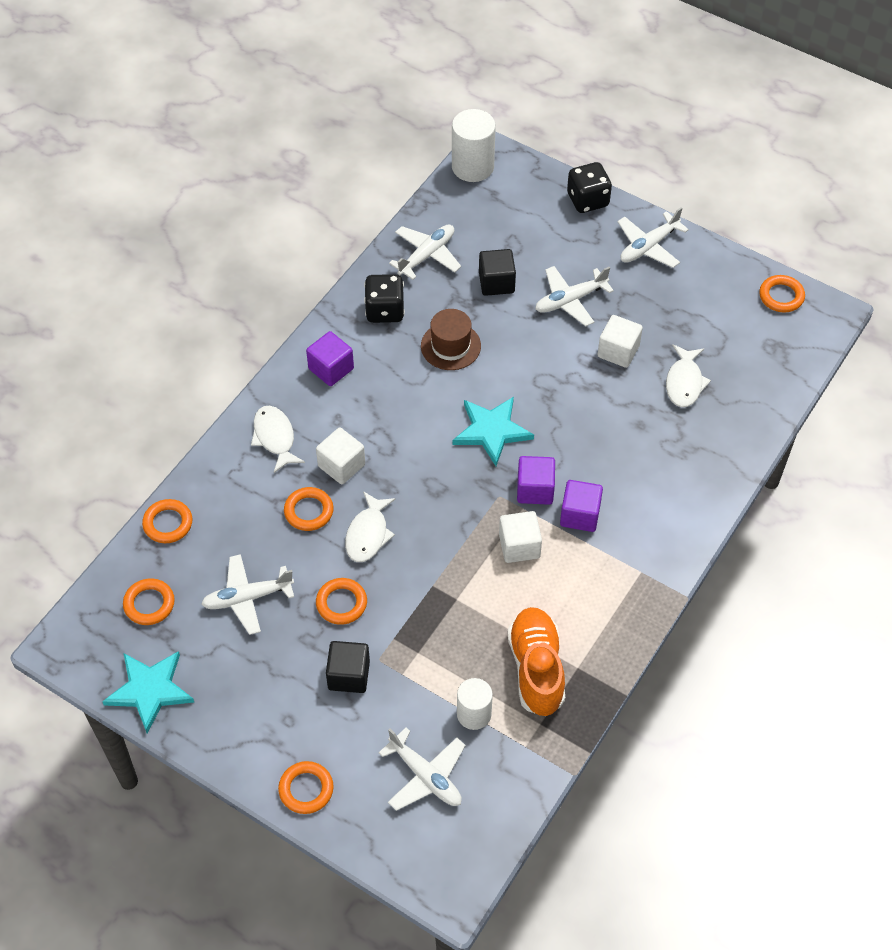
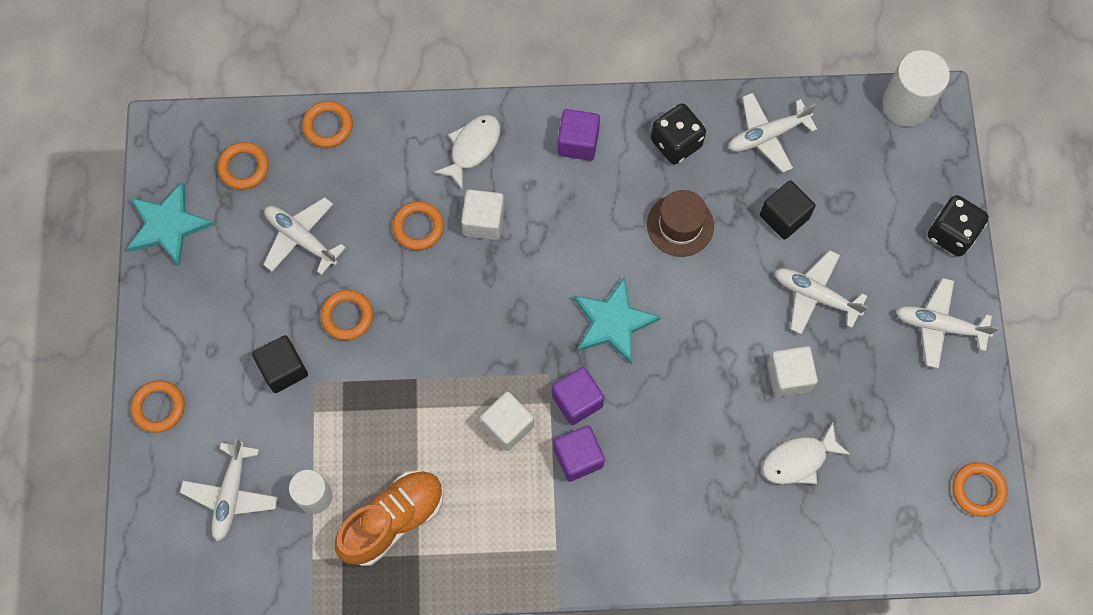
camera: 55 degrees right, 15 degrees up
white fish [345,491,396,562] -> none
white plane [389,224,461,280] -> white plane turned 150 degrees clockwise [729,93,817,173]

